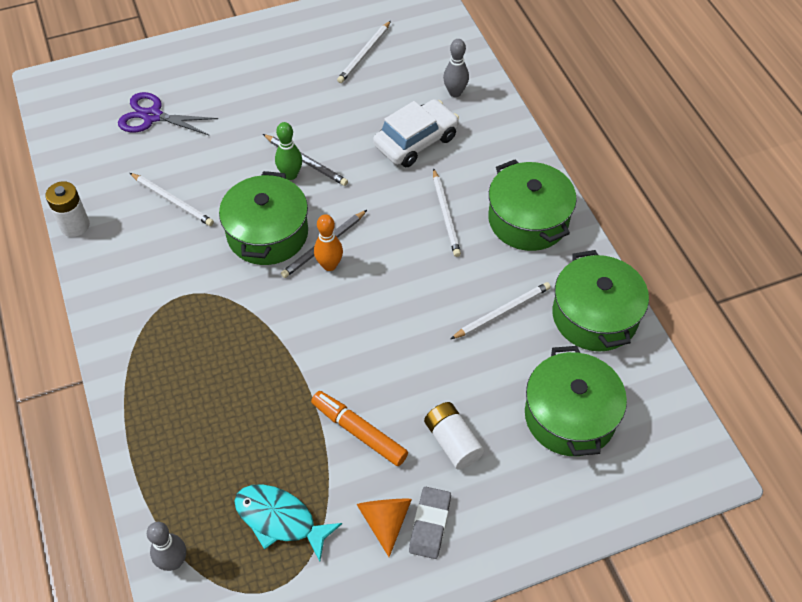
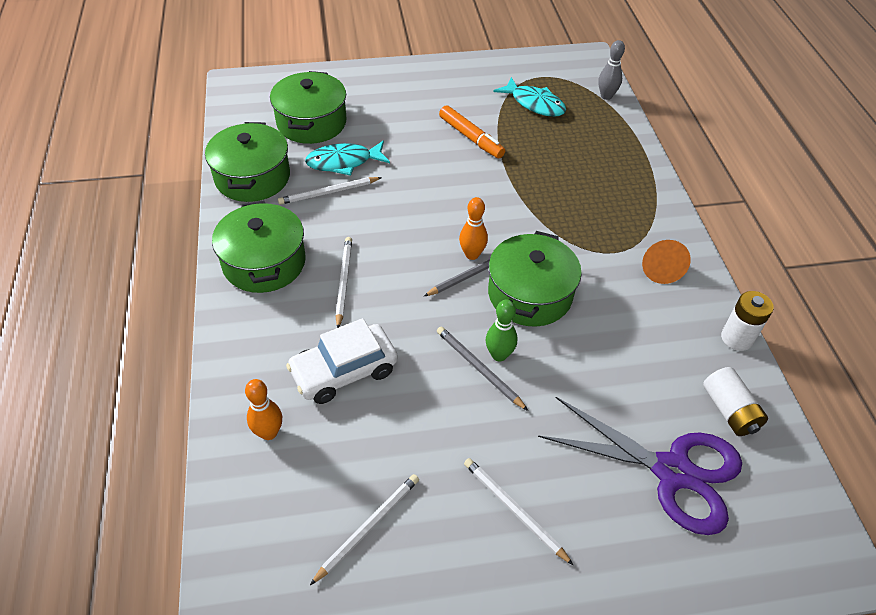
camera: 170 degrees left, 5 degrees down
purple scissors [118,92,219,136] -> purple scissors [538,397,742,535], size x1.53
white pencil [130,173,214,226] -> white pencil moved to [464,458,573,565]
orange cone [357,499,412,557] -> orange cone moved to [642,240,691,284]
grey eraser [409,487,451,559] -> none
white battery [424,402,484,470] -> white battery moved to [703,367,768,436]
grey bowling pin [443,39,469,97] -> orange bowling pin [245,379,282,440]
none -> turquoise fish [305,141,390,176]

